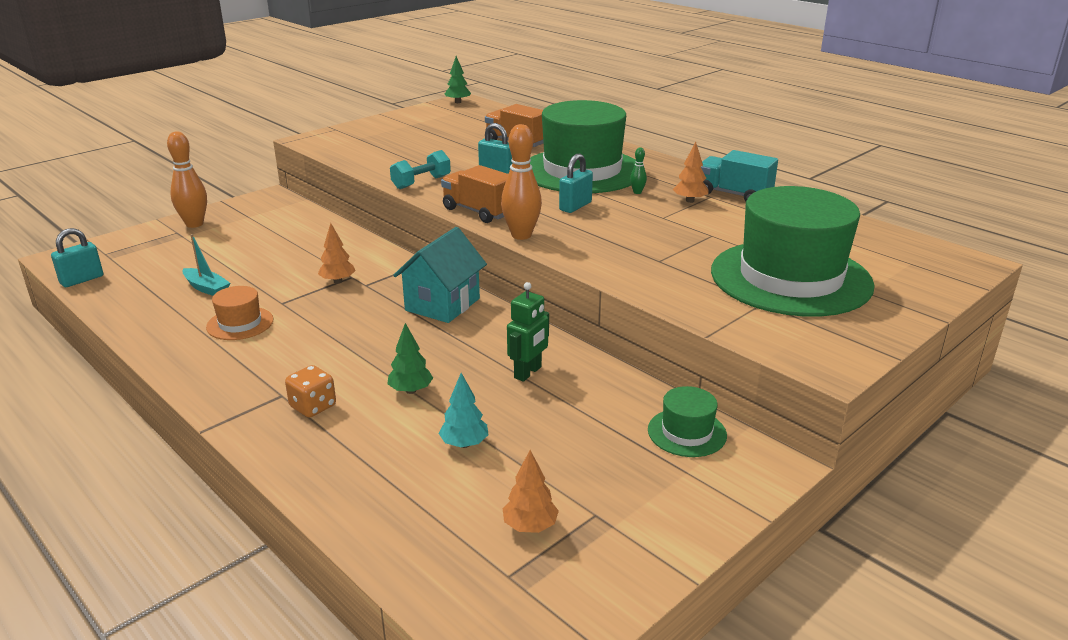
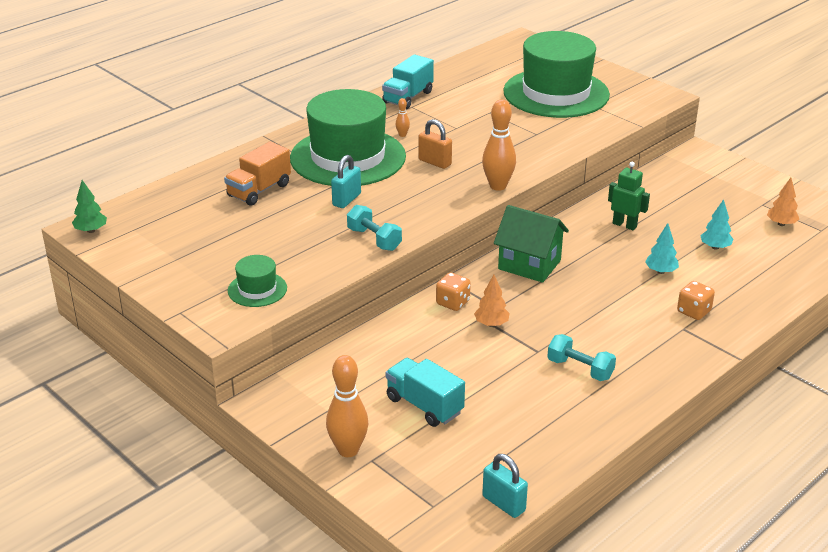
camera: 90 degrees left, 5 degrees up
turquoise boat [182,234,230,296] -> none
orange hat [206,286,274,340] -> turquoise dumbbell [547,334,616,381]
green tree [387,323,433,394] -> turquoise tree [645,223,679,274]
turquoise house [393,227,487,323] -> green house [494,205,569,283]
orange truck [441,165,508,223] -> none
turquoise padlock [559,154,593,213] -> orange padlock [418,119,452,169]
green bowling pin [630,147,647,194] -> orange bowling pin [396,98,410,137]
green hat [648,386,727,457] -> green hat moved to [228,255,287,307]
orange tree [673,142,709,203] -> none
none -> turquoise truck [386,358,465,427]
none -> orange dice [436,272,471,311]

